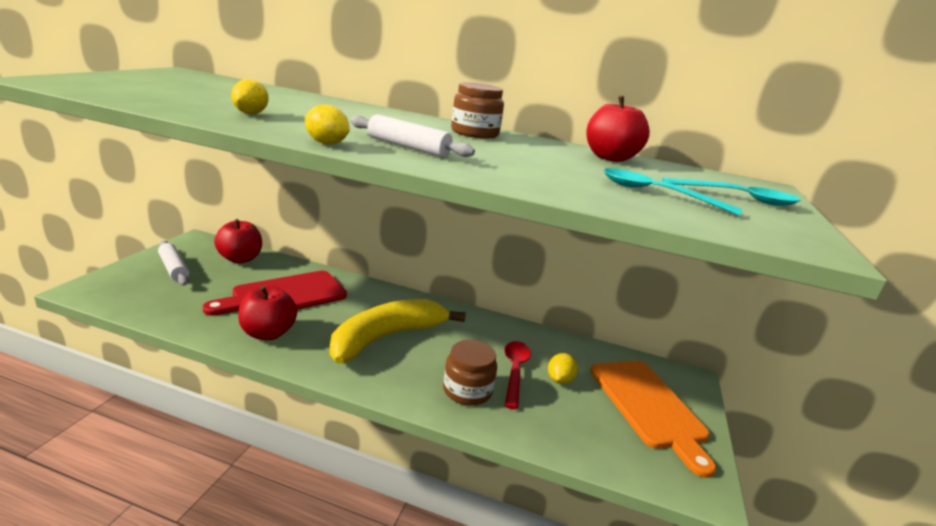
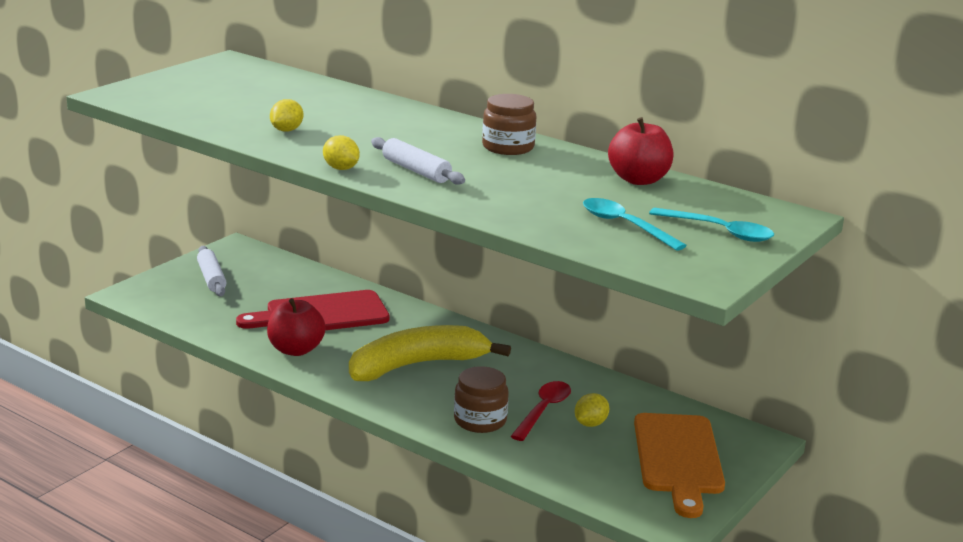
camera: 20 degrees right, 0 degrees up
red apple [214,219,262,263] -> none

